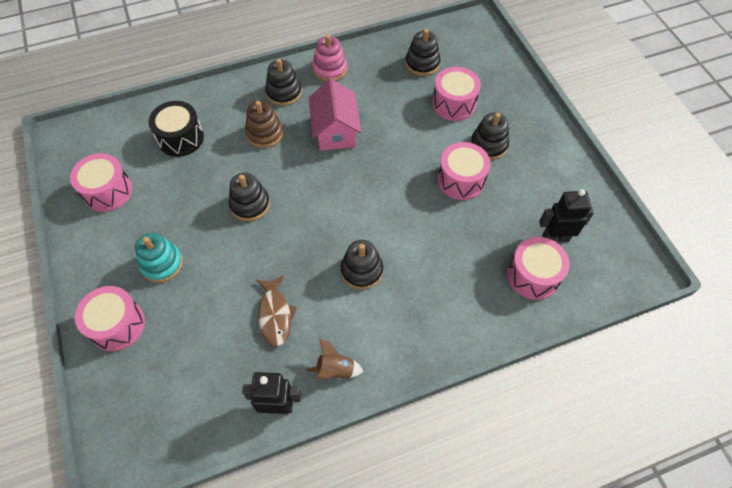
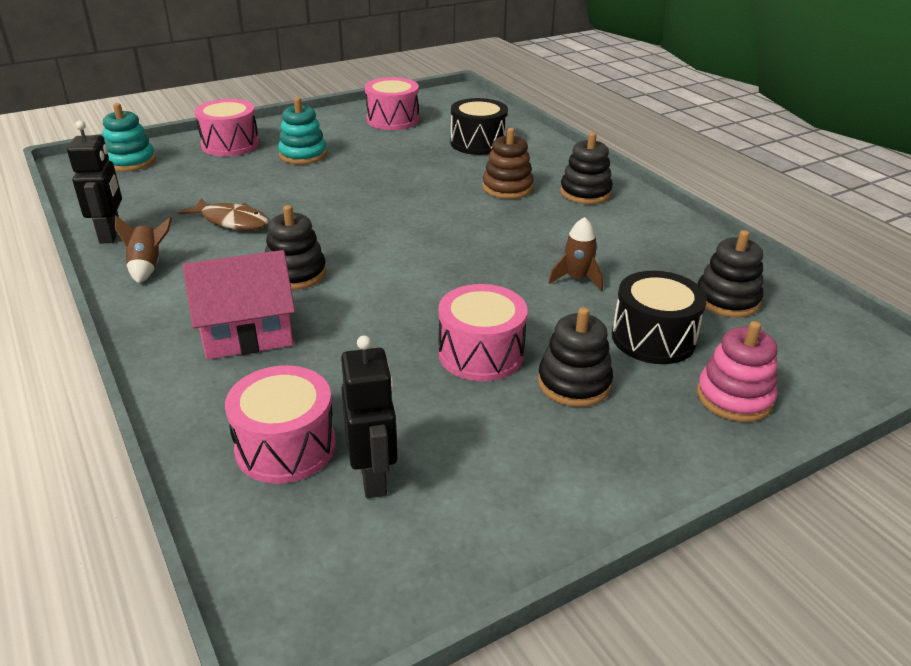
camera: 80 degrees right, 25 degrees down
black stacking toy [229,173,270,221] -> none
brown fish [256,275,297,346] -> brown fish turned 135 degrees counterclockwise [178,198,269,230]
pink house [309,78,361,151] -> pink house moved to [182,250,295,360]
pink stacking toy [312,35,347,81] -> pink stacking toy moved to [697,321,777,422]
pink drum [432,67,481,121] -> black drum [612,271,707,364]
none -> turquoise stacking toy [103,103,156,172]
none -> brown rocket [548,217,603,291]

